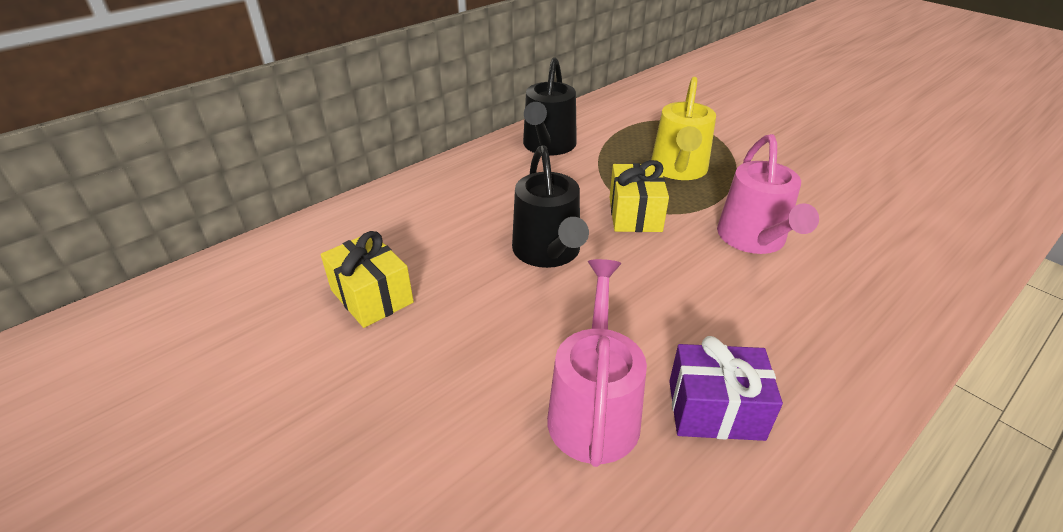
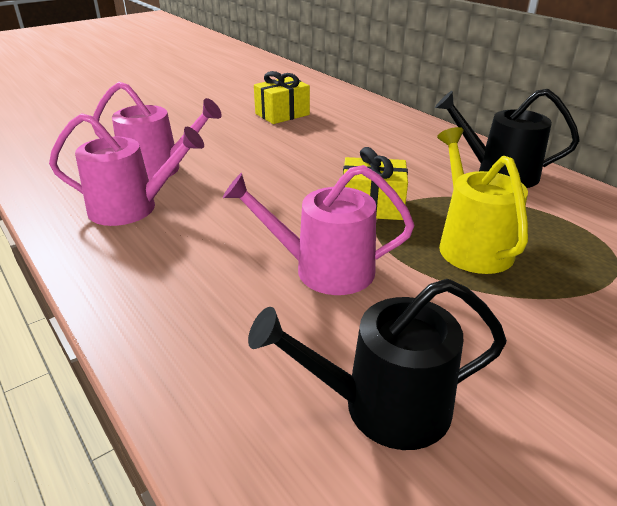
camera: 95 degrees right, 5 degrees down
black watering can [512,145,589,268] -> black watering can moved to [248,279,507,450]
yellow watering can [651,77,716,180] -> yellow watering can turned 60 degrees clockwise [437,127,528,274]
purple gift [669,336,783,441] -> pink watering can [49,113,204,226]

